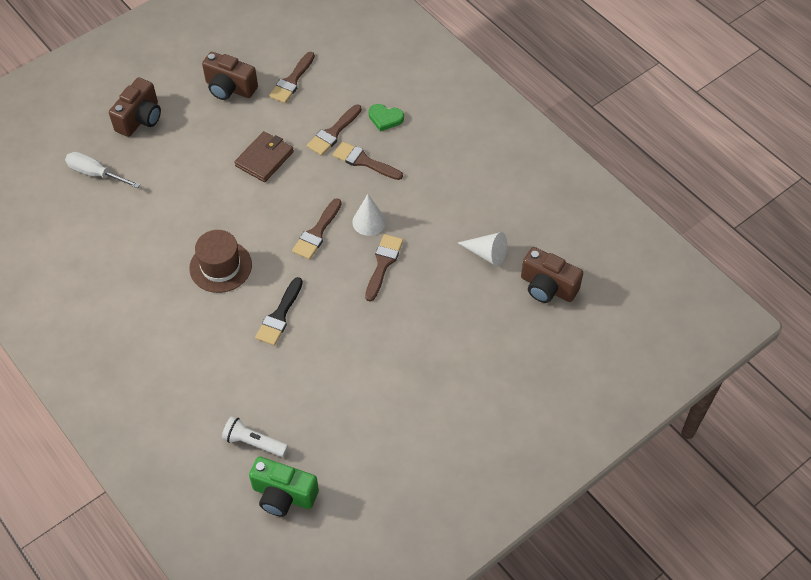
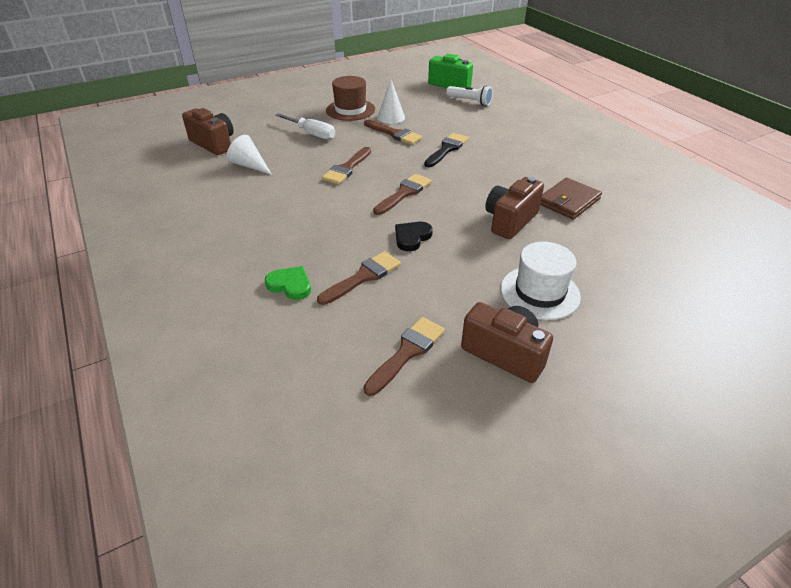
camera: 170 degrees left, 15 degrees down
white screwdriver [65,152,140,188] -> white screwdriver moved to [275,113,335,140]
brown camera [109,78,161,137] -> brown camera moved to [485,177,544,239]
brown hat [189,230,252,293] -> brown hat moved to [326,76,375,121]
brown wallet [234,131,294,182] -> brown wallet moved to [540,178,602,220]
brown brush [333,141,403,180] -> brown brush moved to [364,120,423,145]
white cone [352,194,386,236] -> white cone moved to [377,80,405,124]
none -> black heart [395,222,433,251]
none -> white hat [501,242,581,320]

